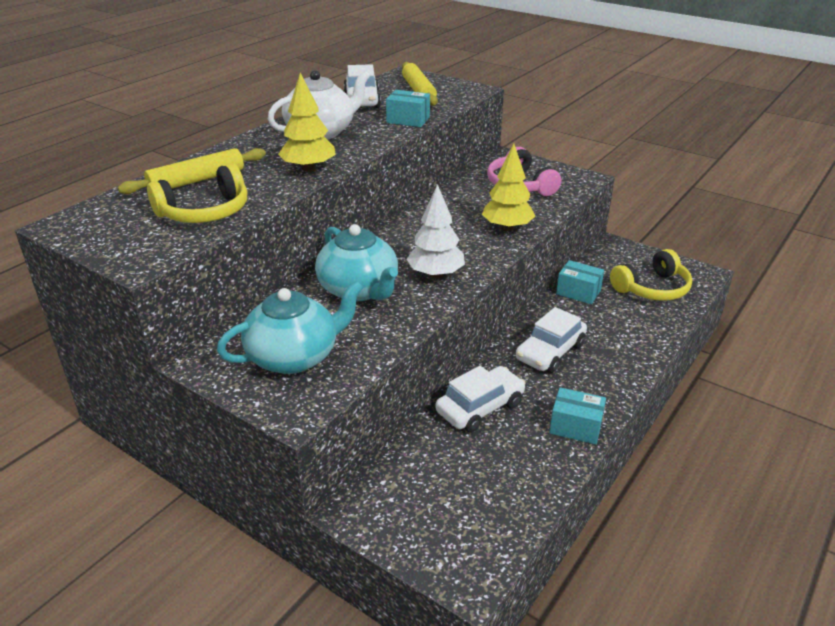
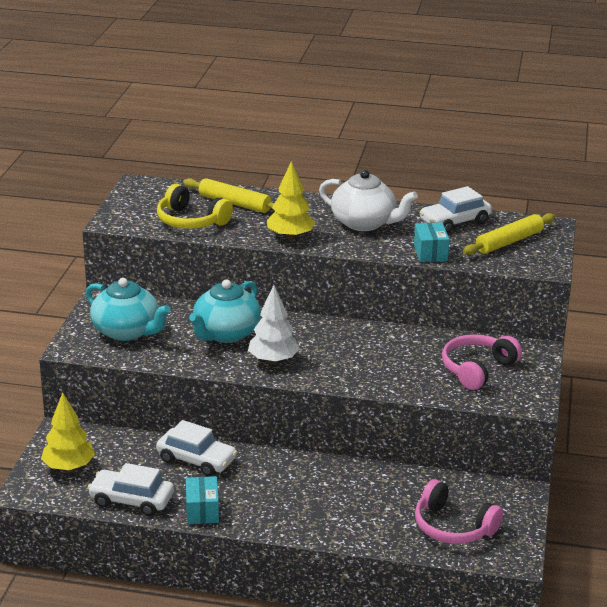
camera: 65 degrees right, 5 degrees down
yellow tree [482,144,536,231] -> yellow tree moved to [41,392,95,471]
white car [516,307,587,373] -> white car moved to [88,463,174,516]
turquoise box [556,260,604,304] -> none
yellow headphones [610,249,692,301] -> pink headphones [415,479,503,544]

